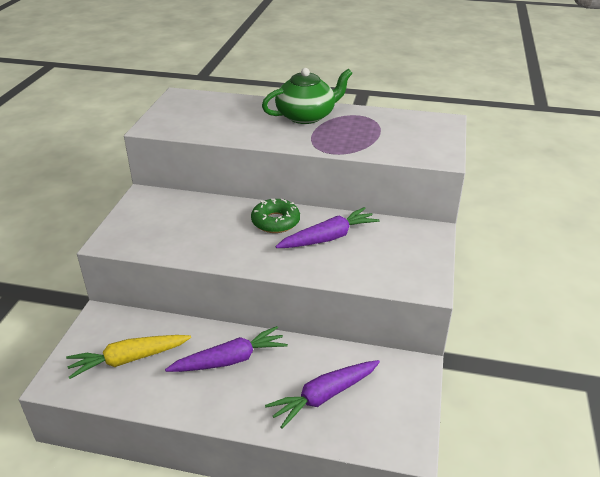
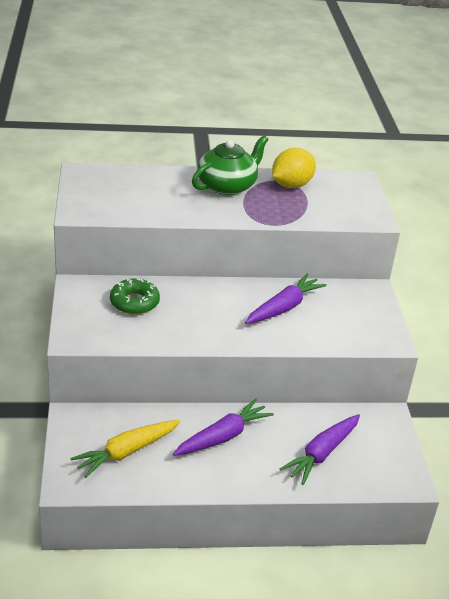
camera: 20 degrees left, 0 degrees up
green donut [251,199,300,233] -> green donut moved to [110,278,160,315]
none -> yellow lemon [272,148,316,188]

